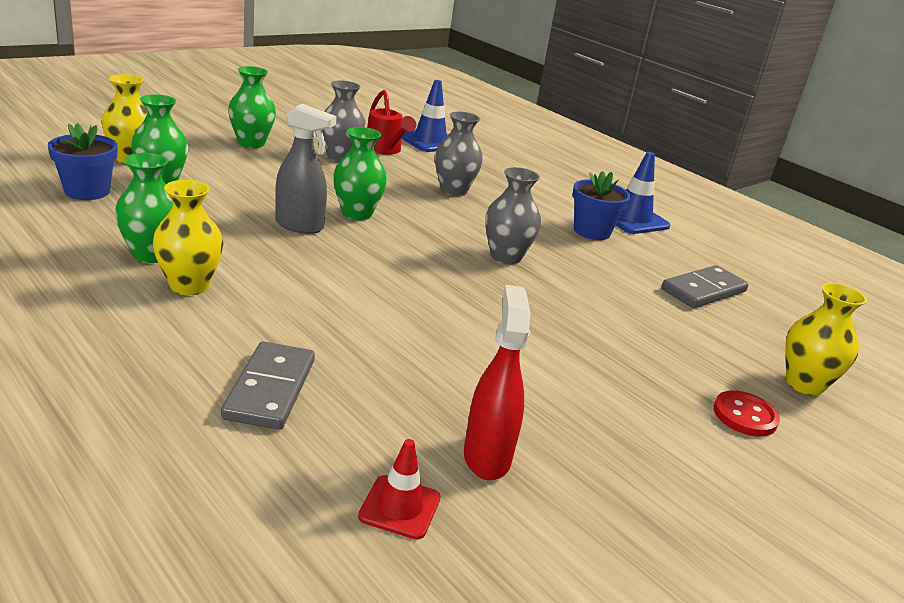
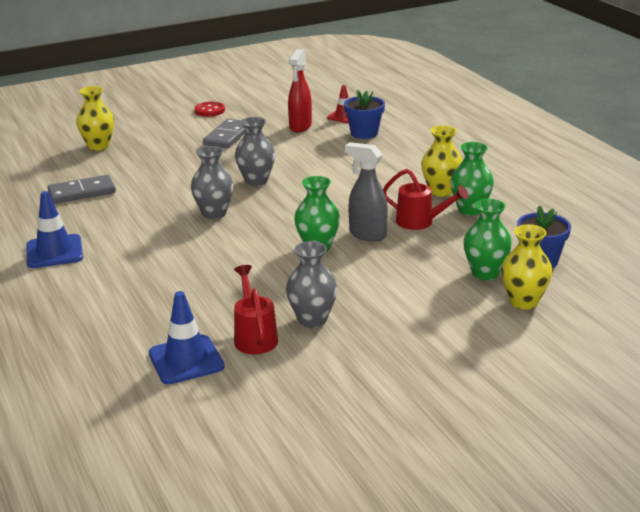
camera: 160 degrees left, 0 degrees up
grey domino [221,341,315,430] -> grey domino moved to [203,119,246,148]
green vase [228,66,276,148] -> none
grey vase [435,112,483,196] -> grey vase moved to [235,117,275,186]
blue flower pot [573,171,631,240] -> blue flower pot moved to [344,89,385,139]
red button [714,391,780,437] -> red button moved to [194,102,225,117]
none -> red watering can [383,169,469,230]

